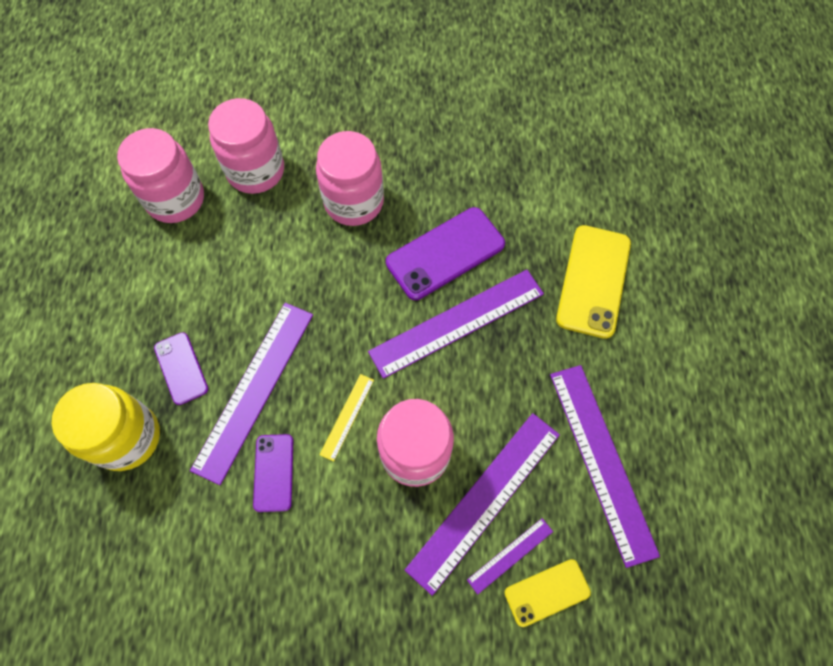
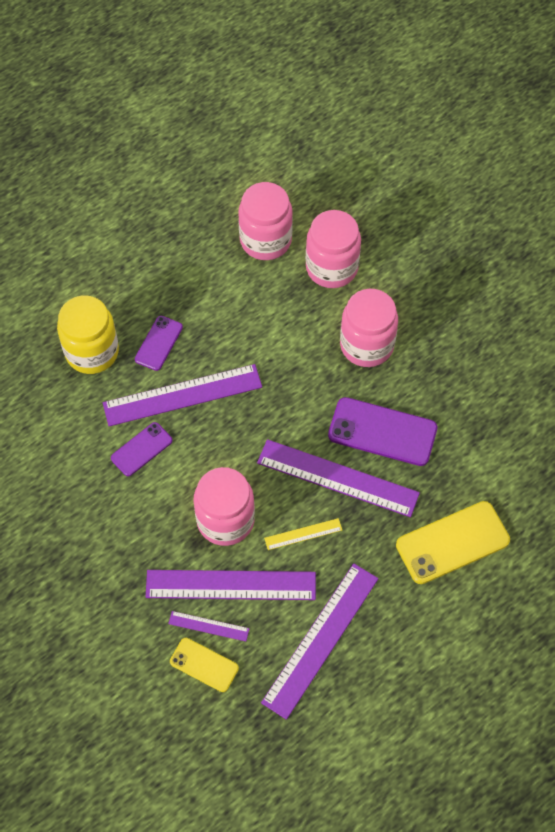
camera: 50 degrees right, 5 degrees down
yellow ruler [320,374,374,462] -> yellow ruler moved to [264,518,342,550]

